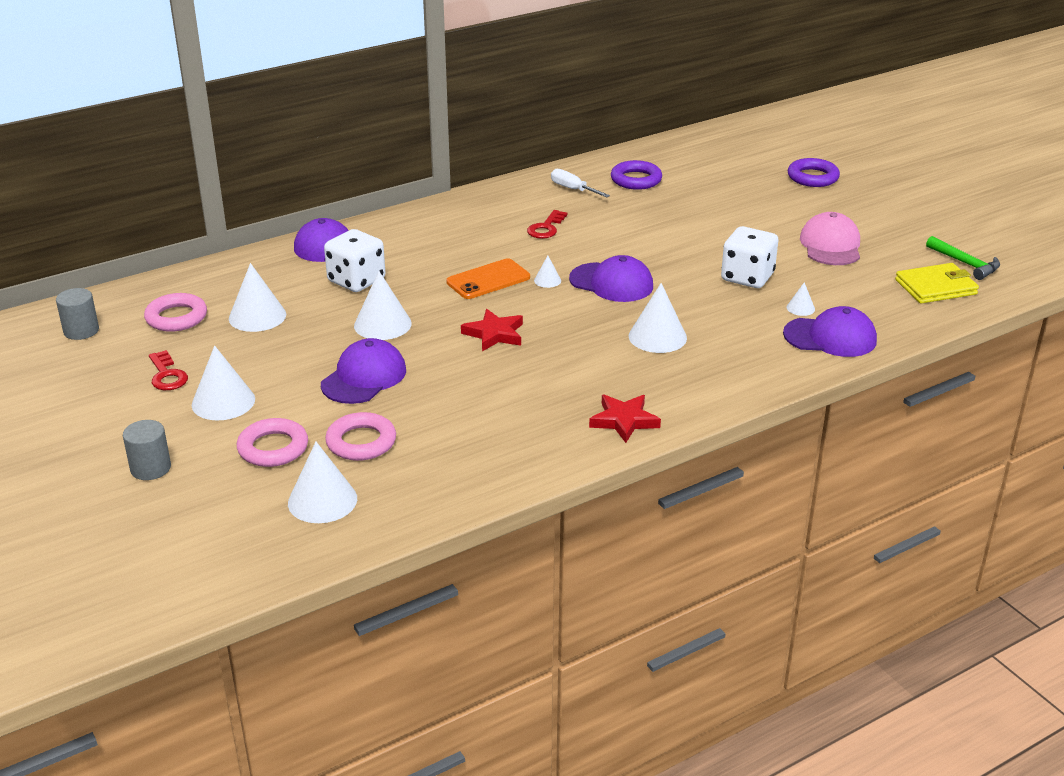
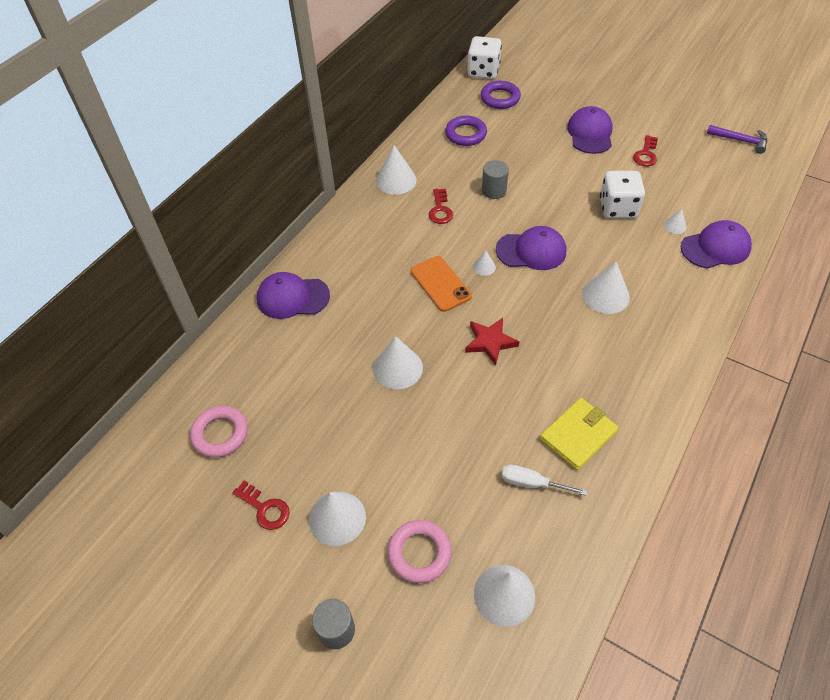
camera: 25 degrees left, 20 degrees up
grey cylinder [56,288,99,340] -> grey cylinder moved to [482,160,509,199]
white cone [229,263,286,332] -> white cone moved to [376,145,417,195]
purple cap [321,338,406,404] -> purple cap moved to [567,106,613,154]
white dice [324,229,386,292] -> white dice moved to [467,36,502,79]
pink ring [325,412,396,461] -> none
orange phone [446,259,530,299] -> orange phone turned 60 degrees counterclockwise [410,256,472,312]
white screwdriver [551,169,610,197] -> white screwdriver moved to [502,465,587,495]
red star [589,395,661,443] -> none
purple ring [788,158,840,187] -> purple ring moved to [481,81,521,109]
pink cap [800,212,860,265] -> red key [633,135,658,166]
yellow wallet [895,263,979,304] -> yellow wallet moved to [540,398,619,470]
green hammer [926,236,1000,280] -> purple hammer [707,125,767,154]

